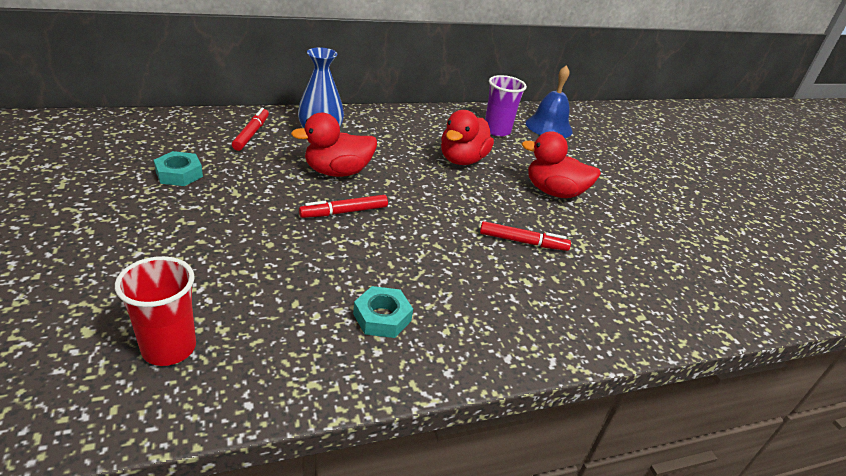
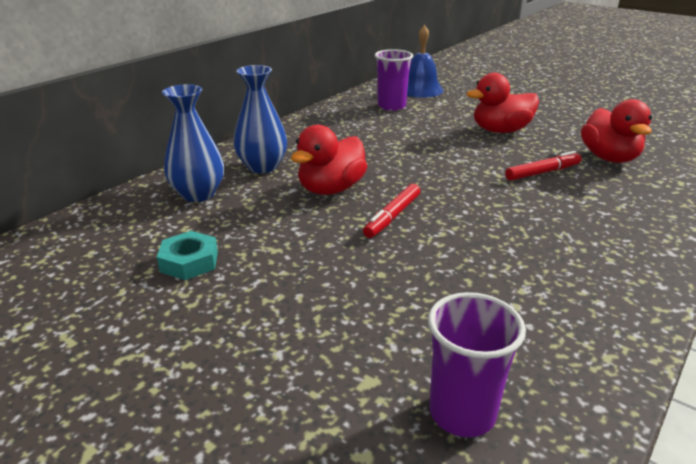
camera: 30 degrees left, 5 degrees down
red cup [115,256,196,366] -> purple cup [428,292,526,437]
red marker [232,108,269,151] -> blue vase [162,84,224,202]
turquoise nut [353,286,413,338] -> none
red duck [441,110,494,165] -> red duck moved to [581,99,652,163]

